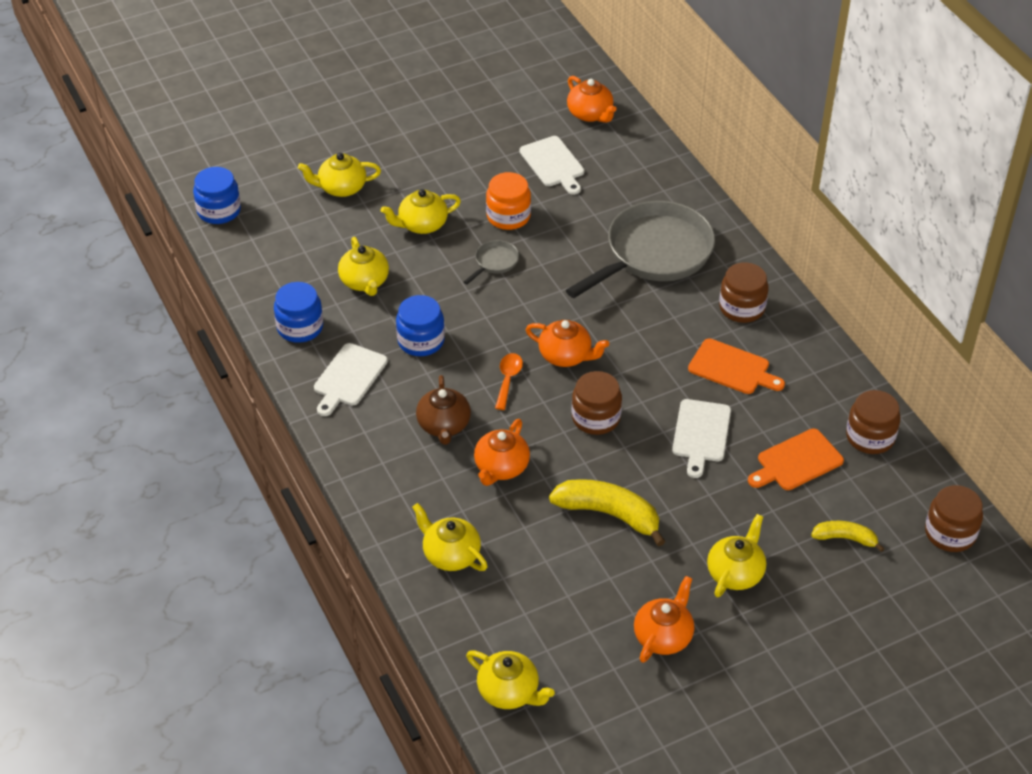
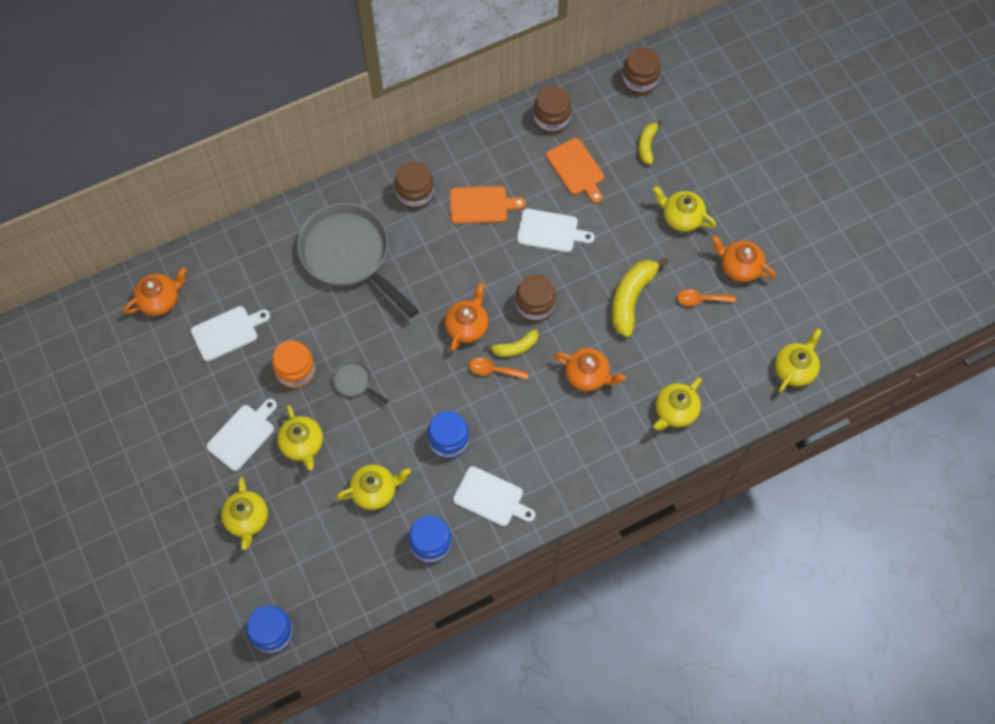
camera: 90 degrees left, 20 degrees up
brown teapot [416,375,471,445] -> none
orange cutting board [688,338,785,394] -> orange cutting board turned 60 degrees clockwise [450,186,526,224]
none -> white cutting board [206,399,277,471]
none -> yellow banana [485,329,538,357]
none -> orange spoon [677,289,736,306]

